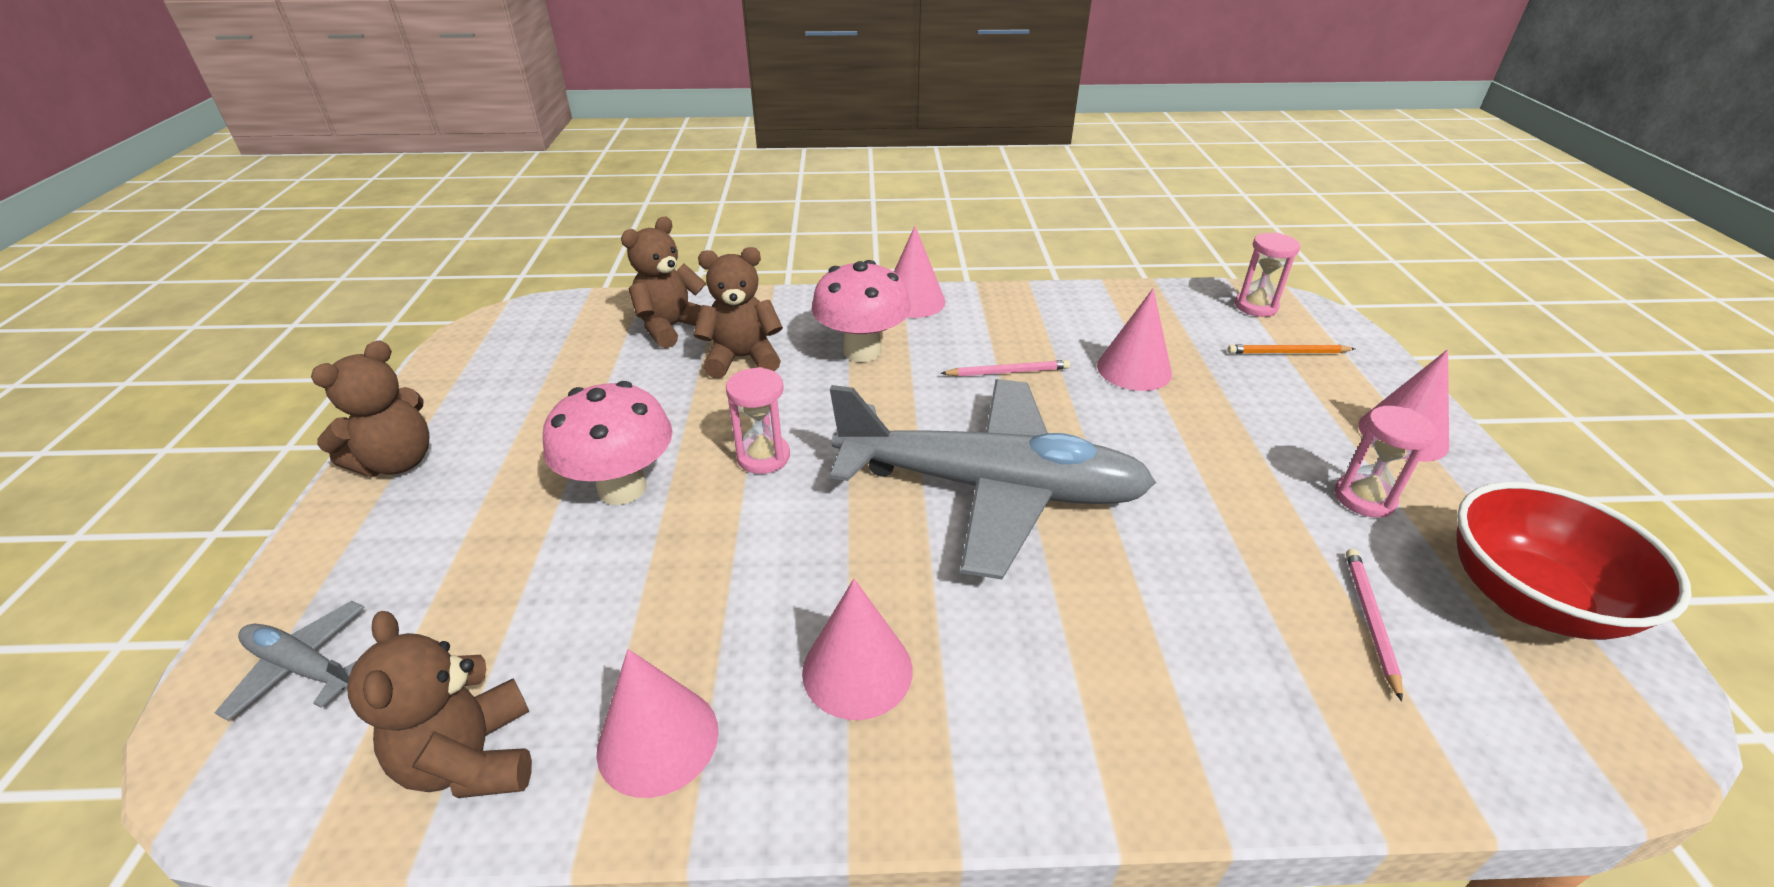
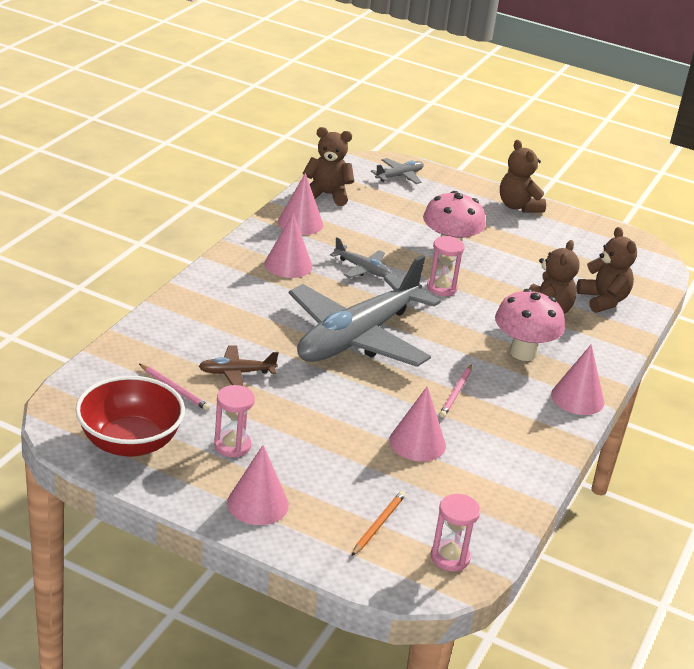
camera: 115 degrees right, 5 degrees down
none -> brown plane [198,345,279,386]
none -> grey plane [330,237,392,278]

